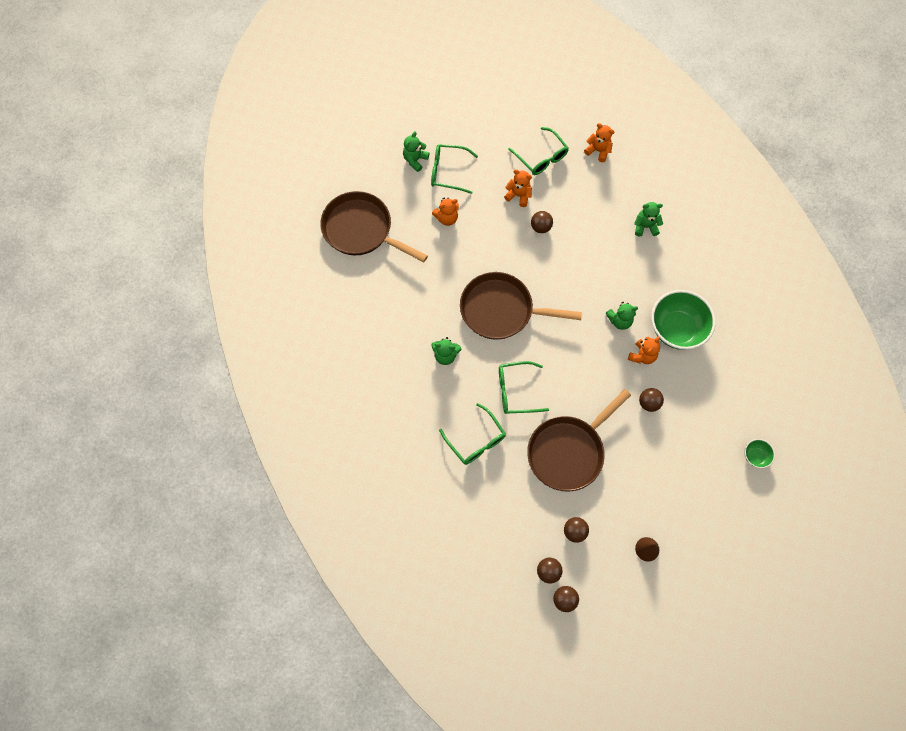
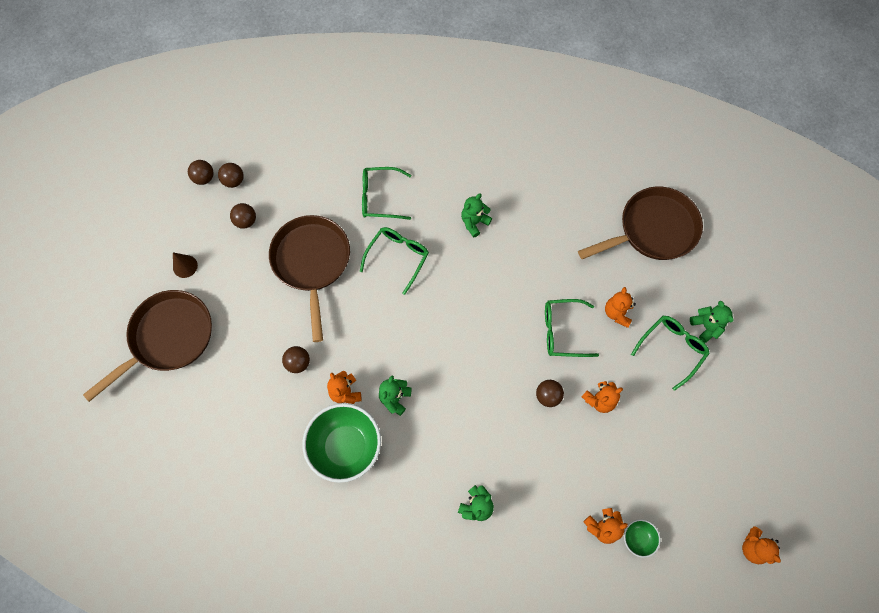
camera: 125 degrees right, 0 degrees up
brown pan [460,272,582,340] -> brown pan moved to [83,290,212,402]
green glasses [508,127,569,175] -> green glasses moved to [545,299,599,357]
green bowl [745,439,775,468] -> green bowl moved to [624,519,661,558]
none -> orange teddy bear [742,526,781,564]

